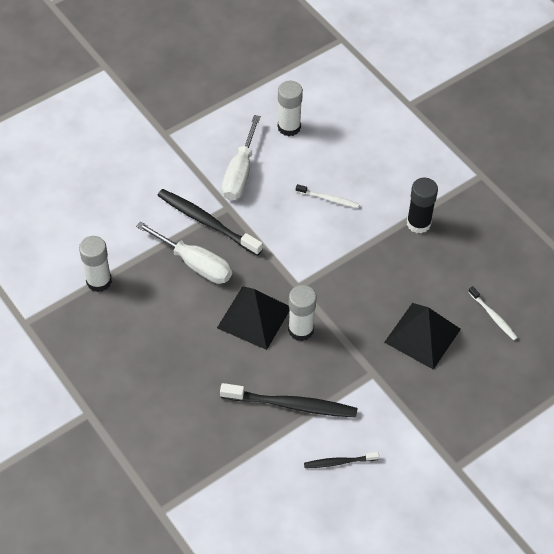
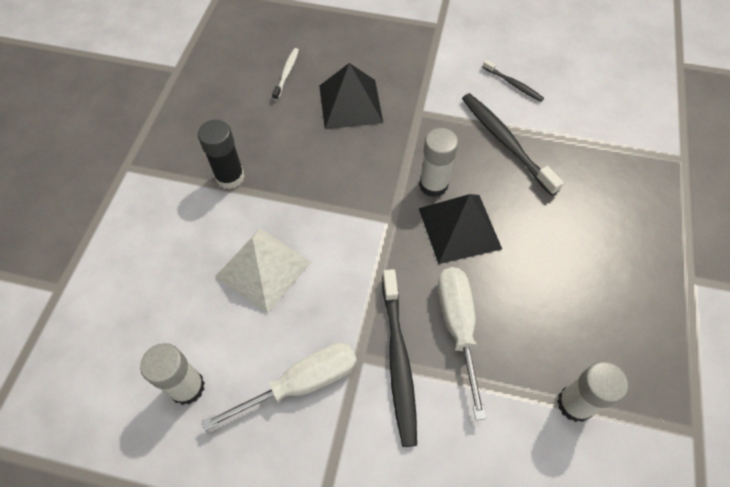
camera: 130 degrees left, 5 degrees up
white toothbrush [296,184,360,208] -> white pyramid [215,228,311,314]

